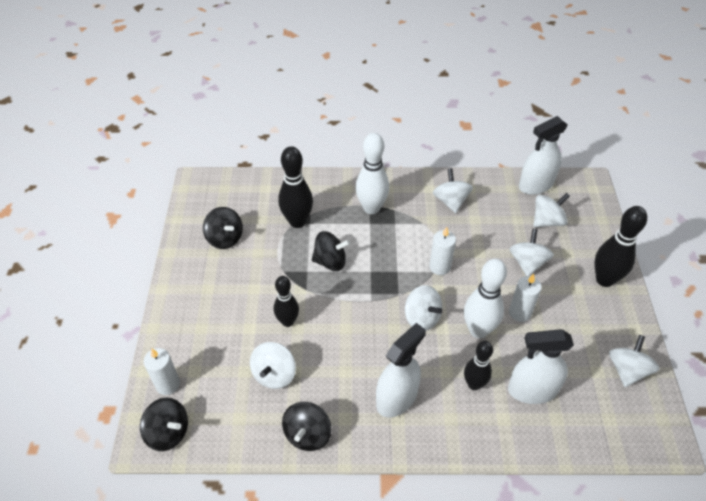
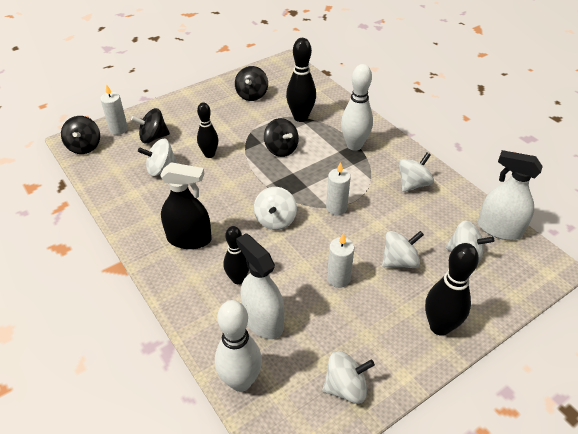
camera: 55 degrees right, 5 degrees down
black spinning top [282,402,332,451] -> black spinning top moved to [131,108,170,144]
white spray bottle [376,323,426,417] -> black spray bottle [160,162,212,249]
white bowling pin [464,258,507,338] -> white bowling pin moved to [215,300,262,392]

